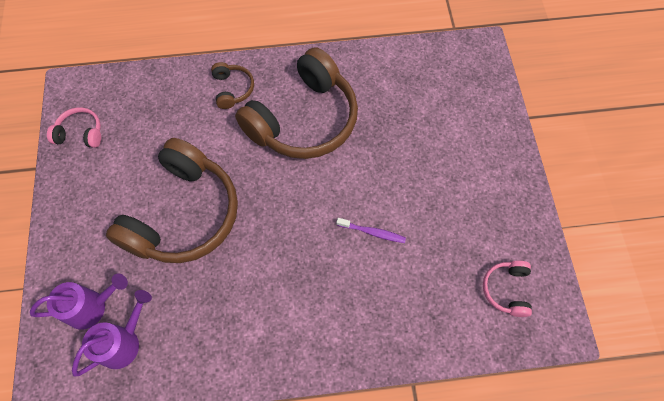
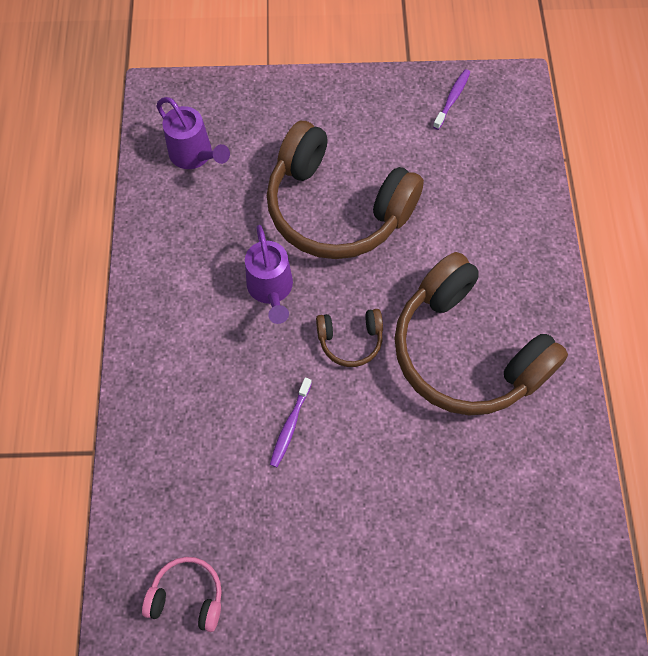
camera: 95 degrees right, 0 degrees up
purple watering can [30,273,128,330] -> purple watering can moved to [245,225,293,324]
pink headphones [47,107,101,148] -> purple toothbrush [433,69,470,130]
brown headphones [211,62,254,109] -> brown headphones moved to [316,309,383,367]

